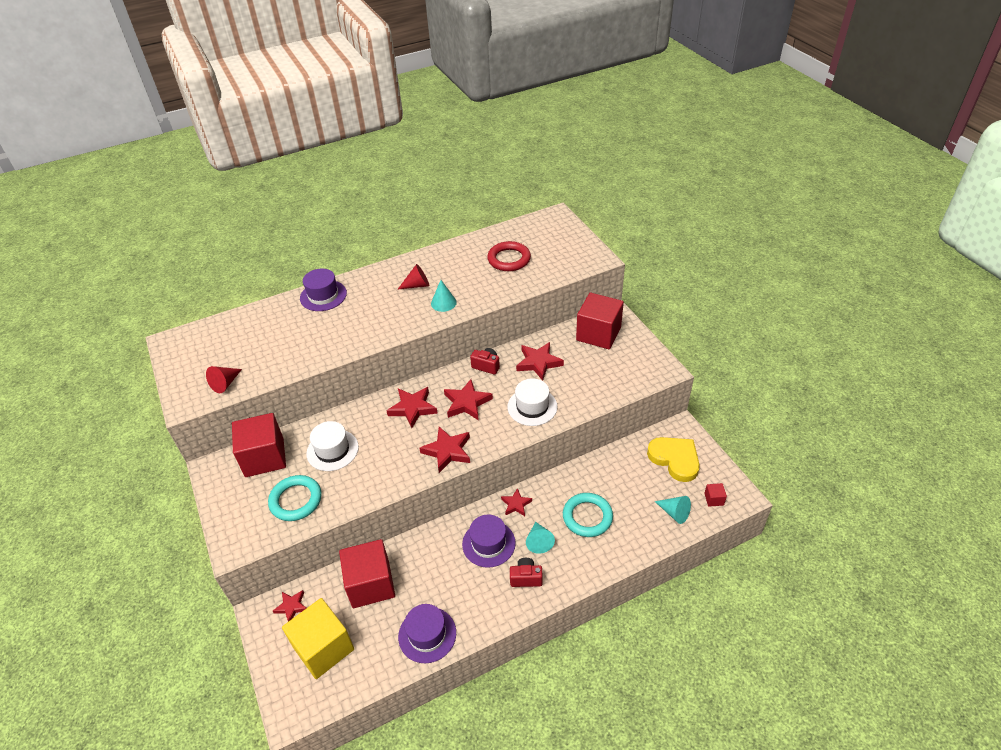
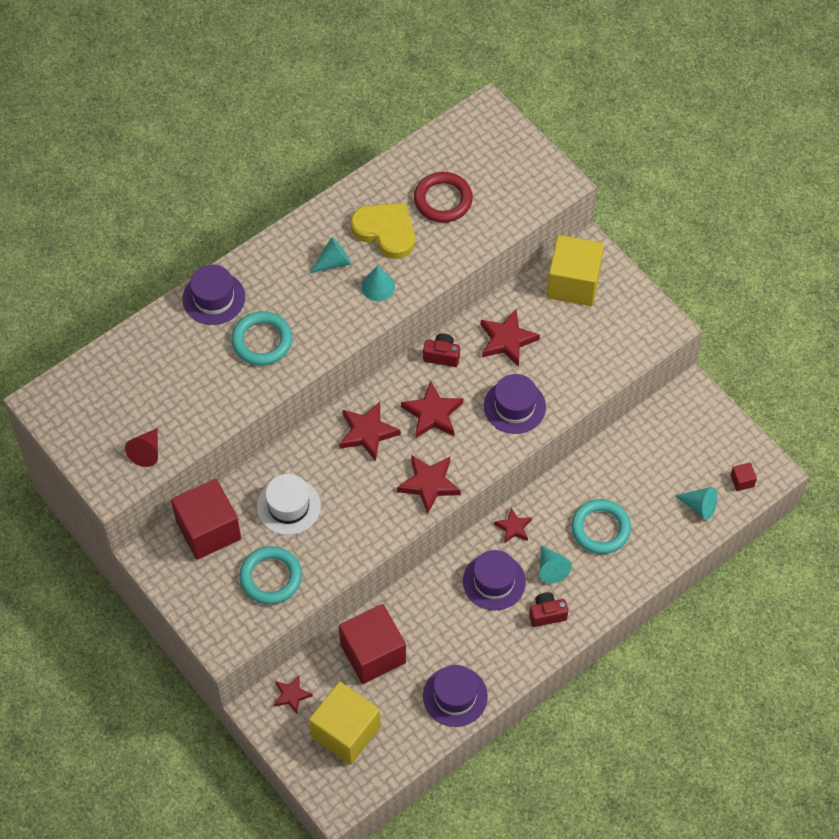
camera: 15 degrees left, 15 degrees up
red cone [397,264,429,290] -> turquoise cone [310,237,351,273]
white hat [507,379,558,426] -> purple hat [484,374,546,434]
red cube [576,293,624,349] -> yellow cube [547,235,604,306]
yellow heart [647,437,700,482] -> yellow heart moved to [351,203,415,259]
none -> turquoise ring [231,311,293,366]

